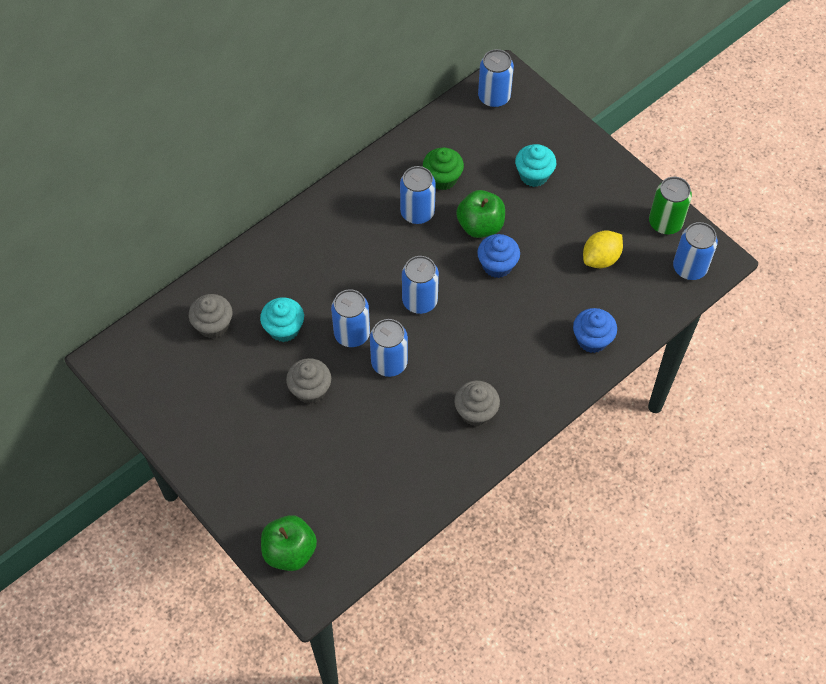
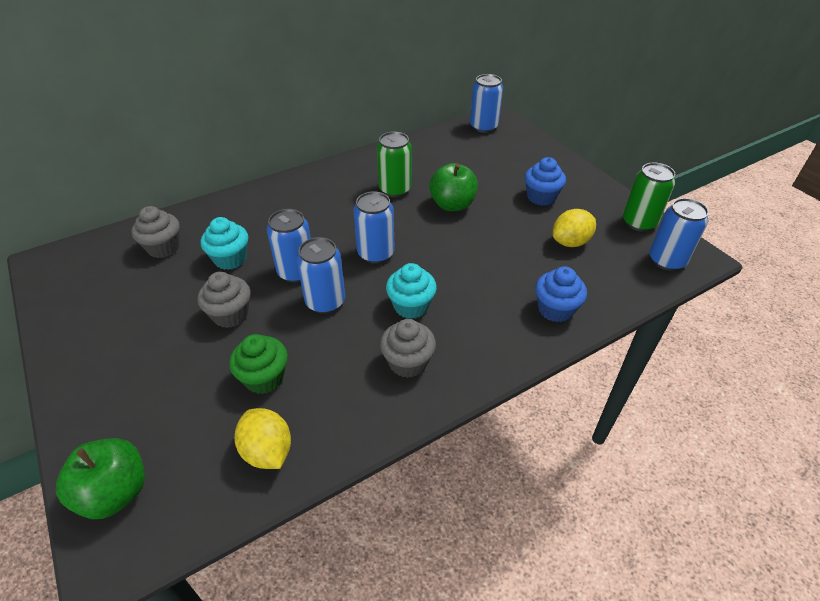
camera: 10 degrees right, 15 degrees down
blue can [400,166,436,224] -> green can [377,132,412,197]
green cupcake [423,148,464,190] -> green cupcake moved to [229,334,288,394]
blue cupcake [477,234,520,278] -> blue cupcake moved to [525,157,566,206]
turquoise cupcake [515,144,556,187] -> turquoise cupcake moved to [386,263,437,319]
none -> yellow lemon [235,408,291,469]

